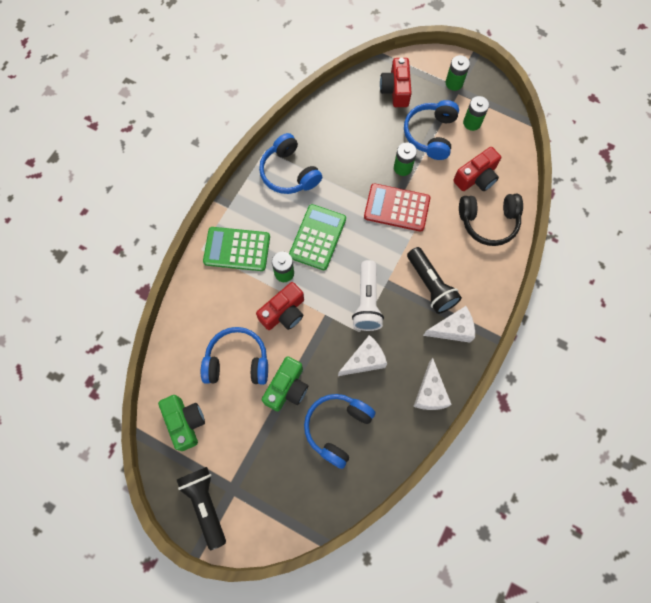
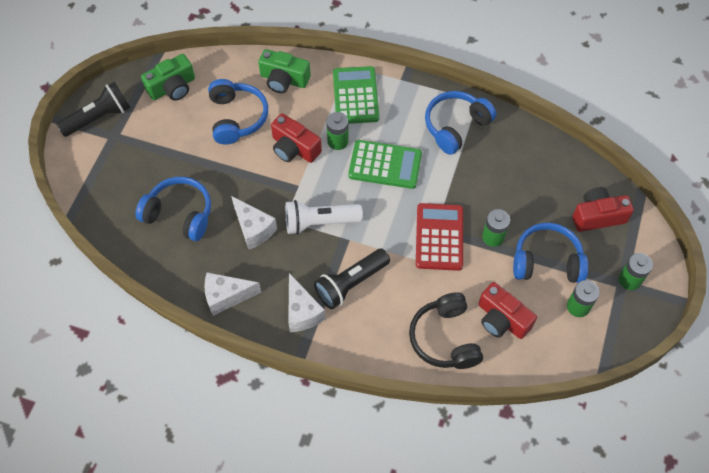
camera: 80 degrees right, 10 degrees down
green camera [262,356,308,412] -> green camera moved to [258,49,311,93]

